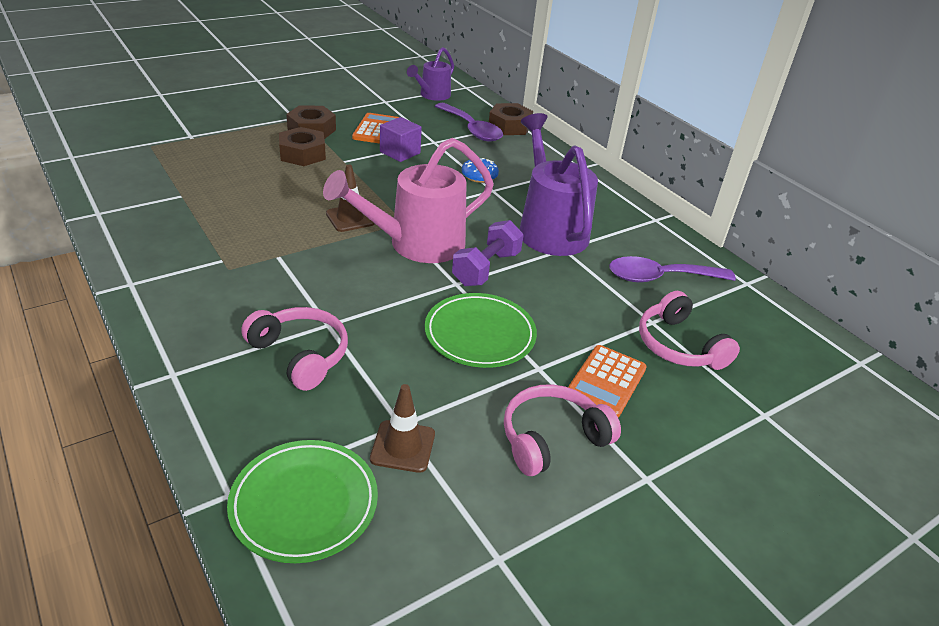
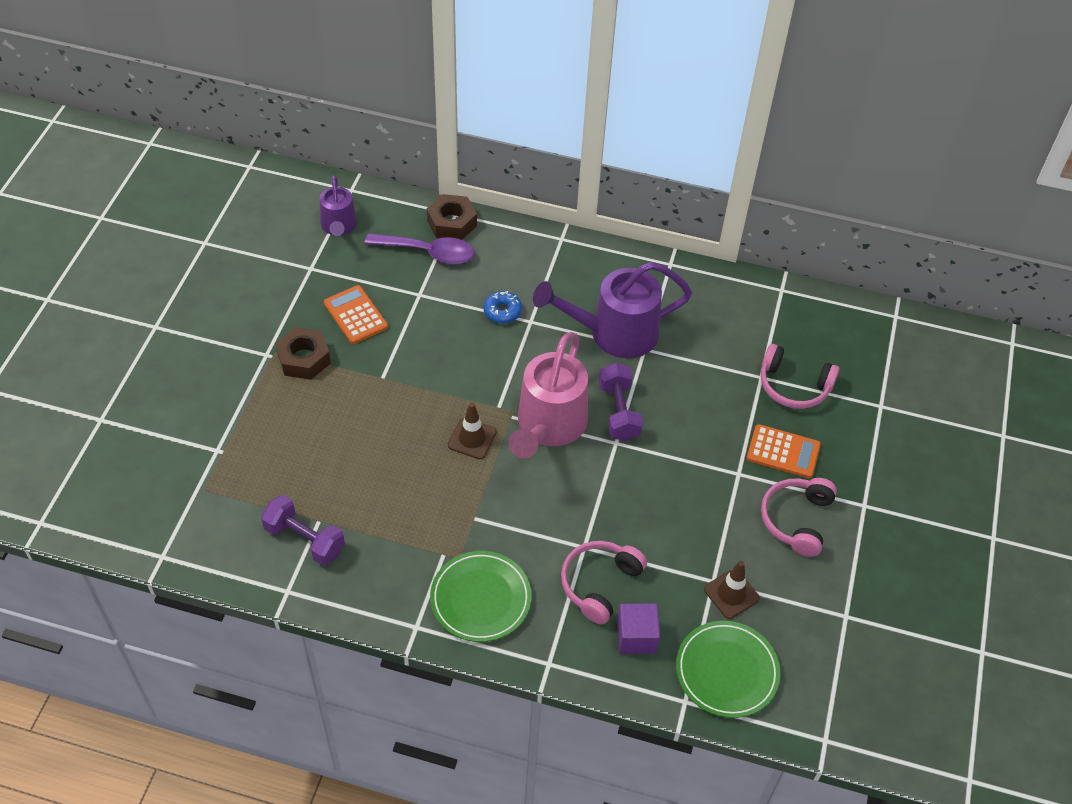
camera: 40 degrees left, 15 degrees up
pink headphones [241,307,348,391] -> pink headphones turned 60 degrees counterclockwise [561,541,647,625]
brown nut [279,127,326,166] -> none
purple cube [380,117,422,162] -> purple cube moved to [617,604,660,654]
green plate [425,293,537,368] -> green plate moved to [430,551,532,642]
purple watering can [519,113,598,256] -> purple watering can turned 45 degrees counterclockwise [533,262,692,359]
orange calculator [568,345,647,418] -> orange calculator turned 60 degrees counterclockwise [747,424,821,478]
purple spoon [609,256,736,282] -> none
none -> purple dumbbell [261,495,345,566]

